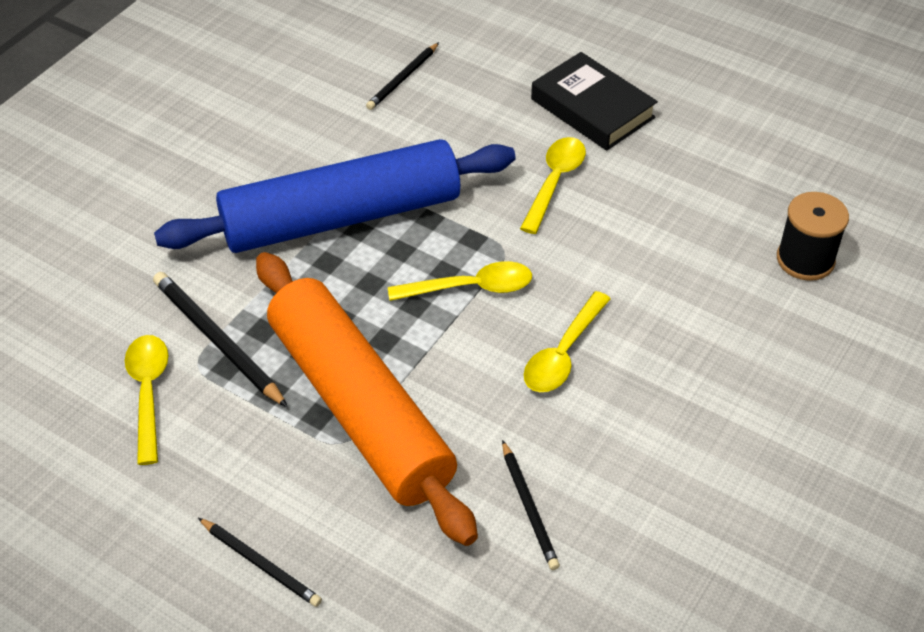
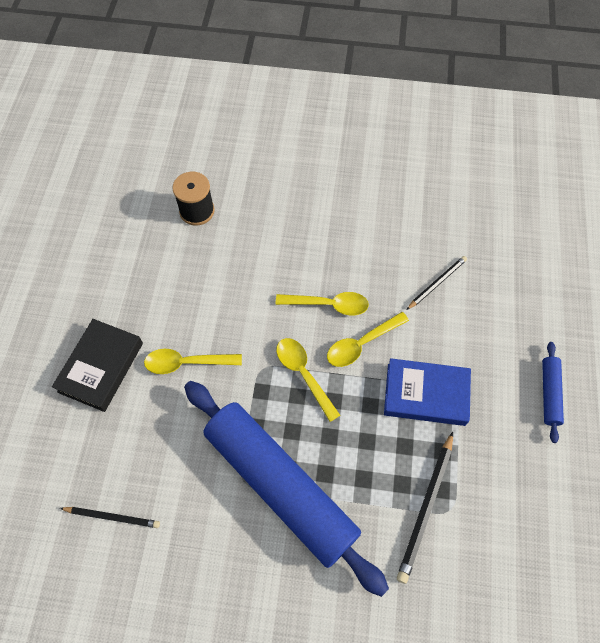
camera: 115 degrees left, 15 degrees up
yellow spoon [125,335,168,465] -> yellow spoon moved to [327,312,409,367]
black pencil [198,518,322,607] -> blue rolling pin [542,342,564,443]
orange rolling pin [256,252,478,546] -> blue book [384,358,471,426]

